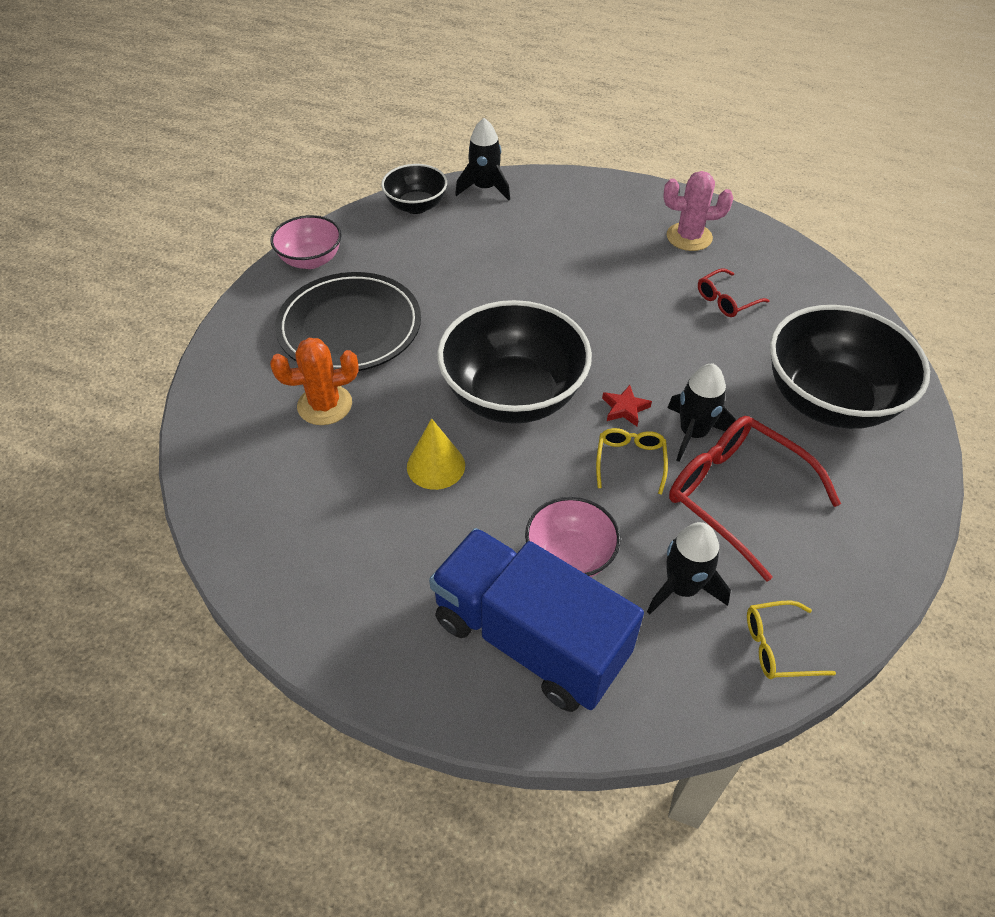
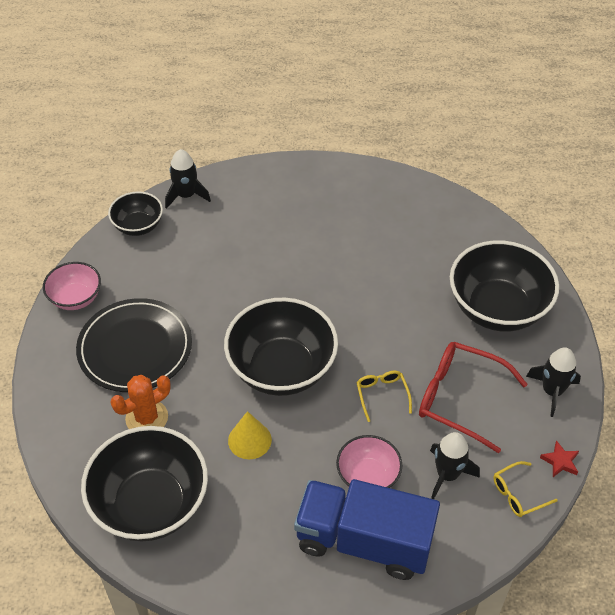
camera: 20 degrees left, 0 degrees up
red star [602,385,652,426] -> red star moved to [540,440,579,477]
pink cactus [663,171,733,251] -> none
black rocket [667,364,736,462] -> black rocket moved to [526,348,581,417]
red glasses [698,269,770,317] -> none
none -> black bowl [81,426,208,541]

